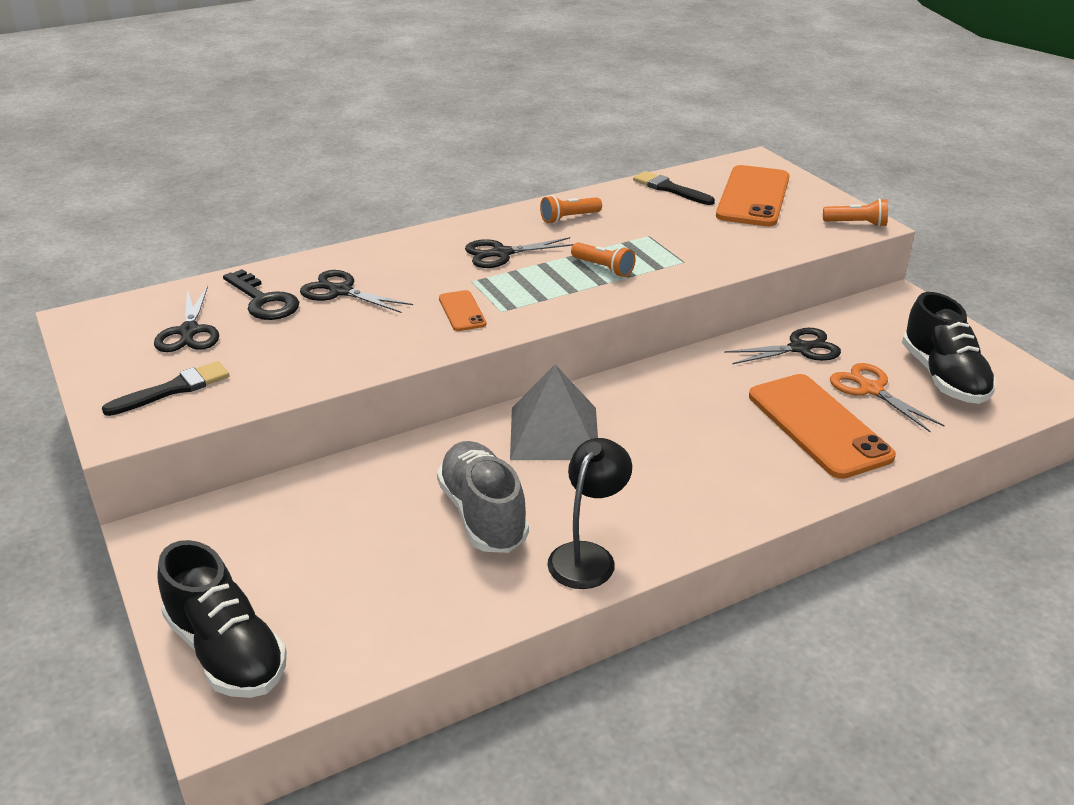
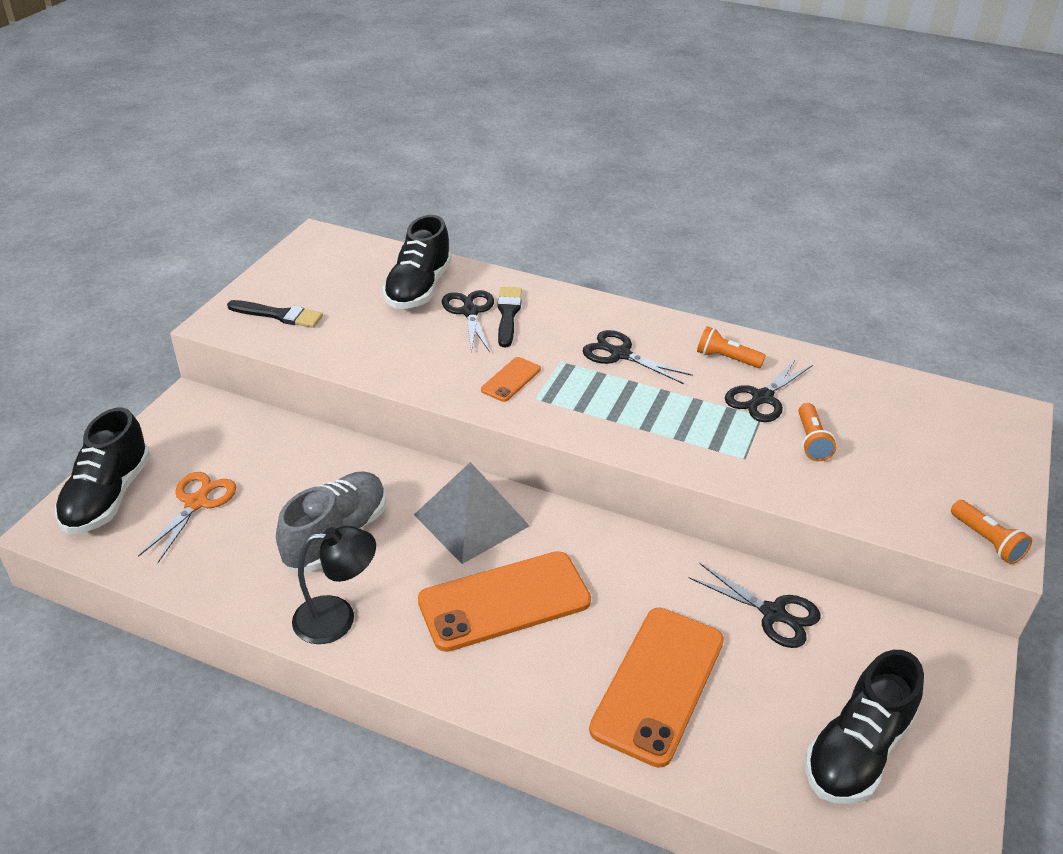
camera: 50 degrees right, 5 degrees up
black scissors [154,286,219,352] -> black scissors moved to [725,359,813,422]
black key [223,269,299,320] -> black shoe [382,215,452,309]
orange flashlight [571,242,636,277] -> orange flashlight moved to [798,403,837,461]
black brush [633,171,715,205] -> black brush moved to [497,287,522,347]
orange phone [716,165,790,226] -> orange phone moved to [418,551,591,652]
orange scissors [830,363,945,432] -> orange scissors moved to [138,472,236,563]

